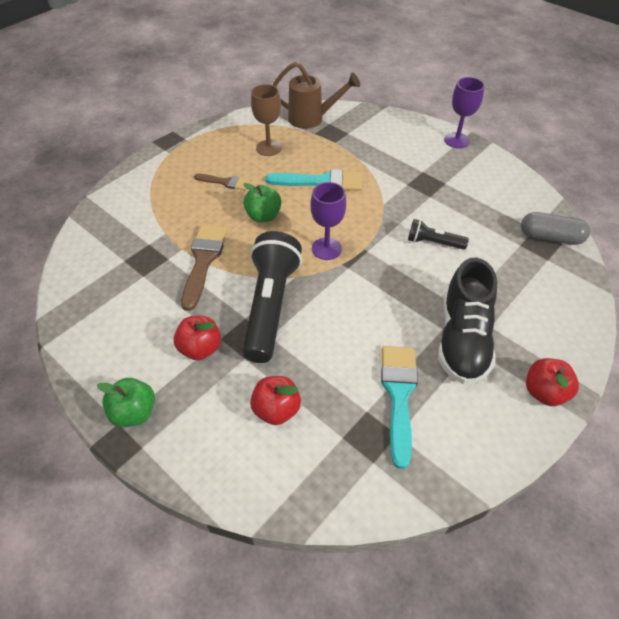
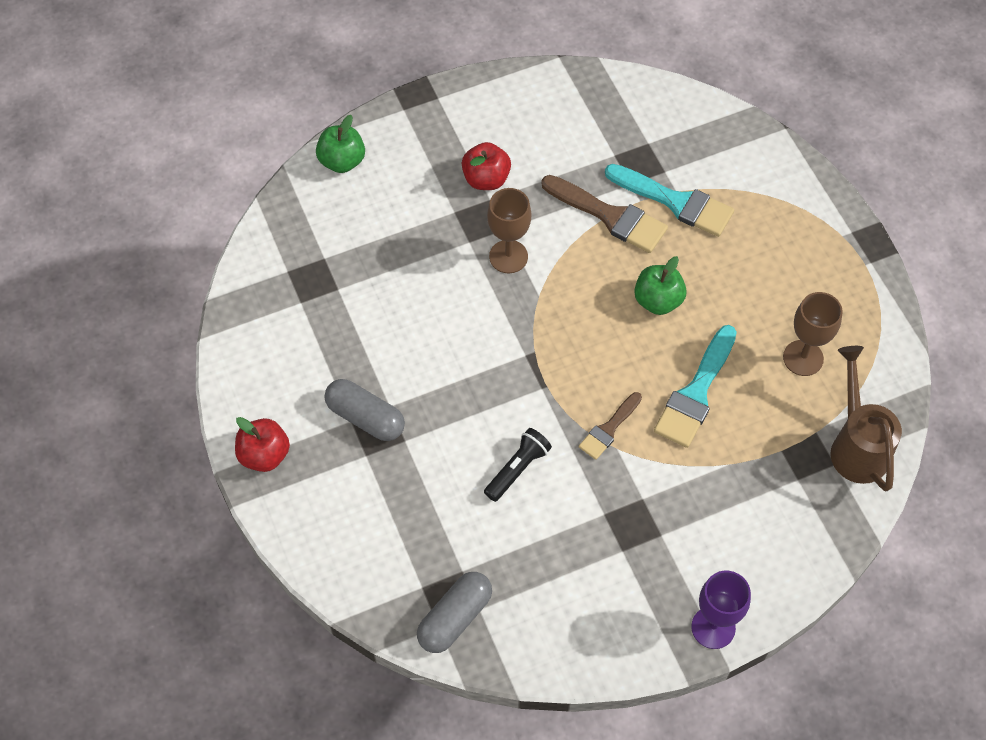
camera: 115 degrees right, 10 degrees up
green apple [97,378,155,427] -> green apple moved to [316,115,365,173]
brown brush [194,174,250,190] -> brown brush moved to [579,392,642,460]
black flashlight [242,231,302,363] -> brown goblet [487,188,531,273]
red apple [250,376,301,425] -> none
brown watering can [273,62,360,129] -> brown watering can turned 135 degrees clockwise [831,346,902,491]
purple goblet [310,182,346,260] -> none
turquoise brush [381,346,418,469] -> turquoise brush moved to [605,164,734,237]
black shoe [438,258,497,384] -> grey capsule [325,379,405,441]

